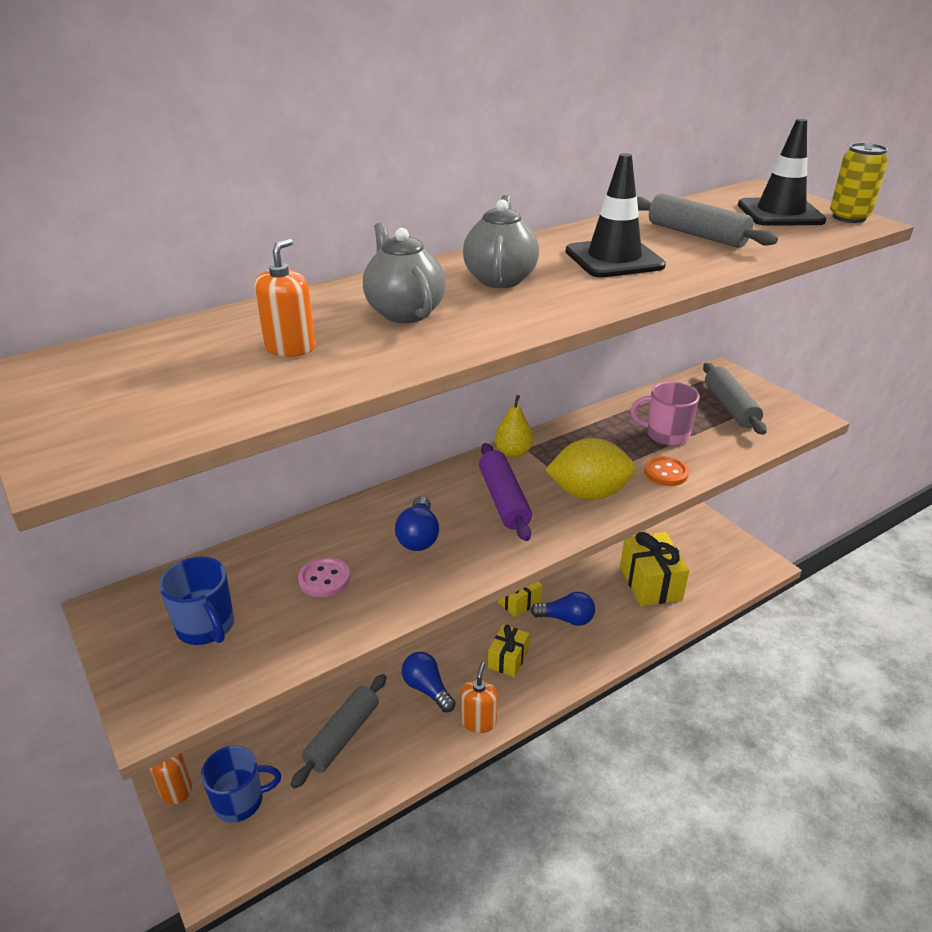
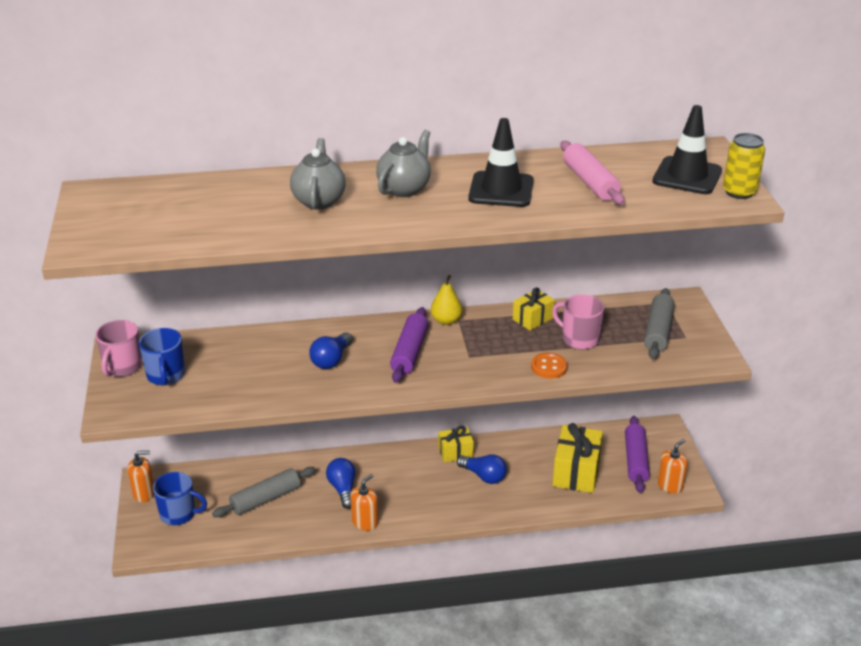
camera: 25 degrees right, 0 degrees up
orange soap dispenser [254,239,315,357] -> orange soap dispenser moved to [657,439,688,494]
pink button [298,557,350,597] -> none
yellow gift [488,624,529,677] -> yellow gift moved to [513,287,555,330]
yellow lemon [545,438,636,500] -> none
grey rolling pin [637,193,778,248] -> pink rolling pin [561,141,625,205]
none -> pink mug [95,320,142,377]
none -> purple rolling pin [625,416,650,493]

